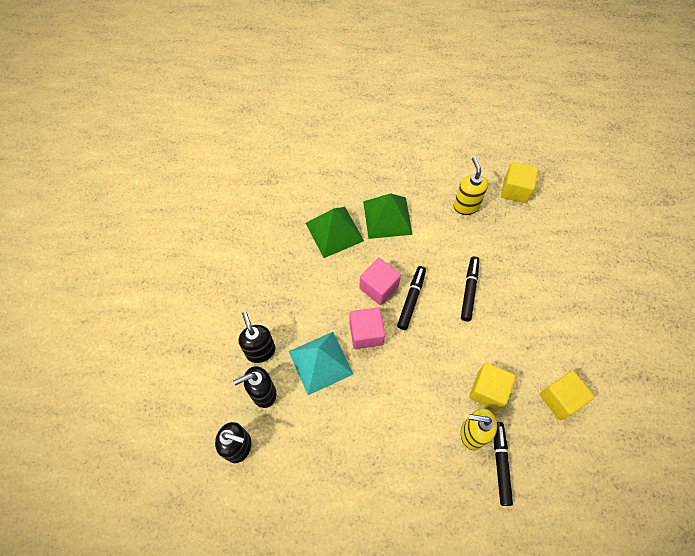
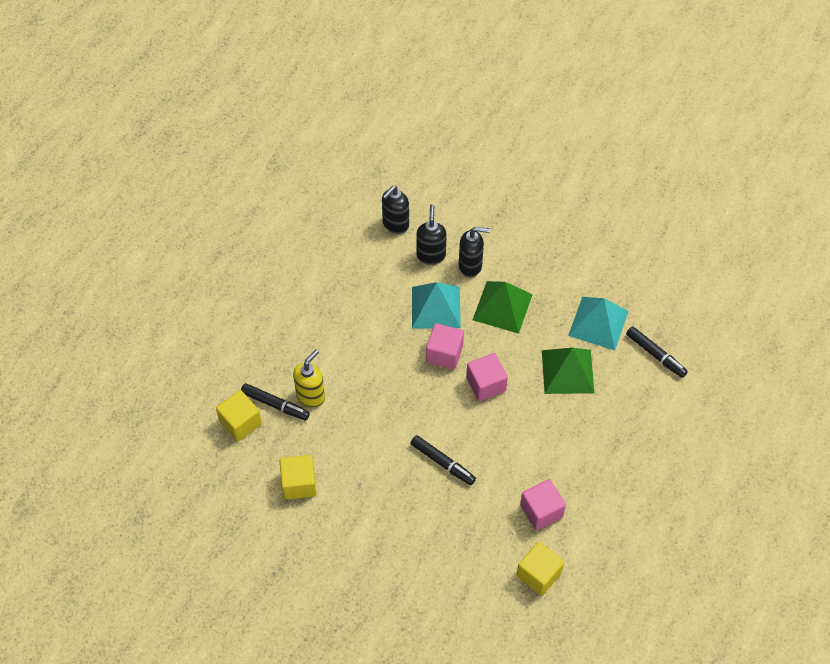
camera: 115 degrees right, 5 degrees down
green pyramid [363,193,413,239] -> green pyramid moved to [473,281,533,334]
black marker [397,266,426,330] -> black marker moved to [626,326,688,378]
yellow soap dispenser [454,157,488,215] -> pink cube [520,479,566,531]
yellow cube [469,363,516,411] -> yellow cube moved to [216,390,262,441]
none -> turquoise pyramid [568,297,629,350]

